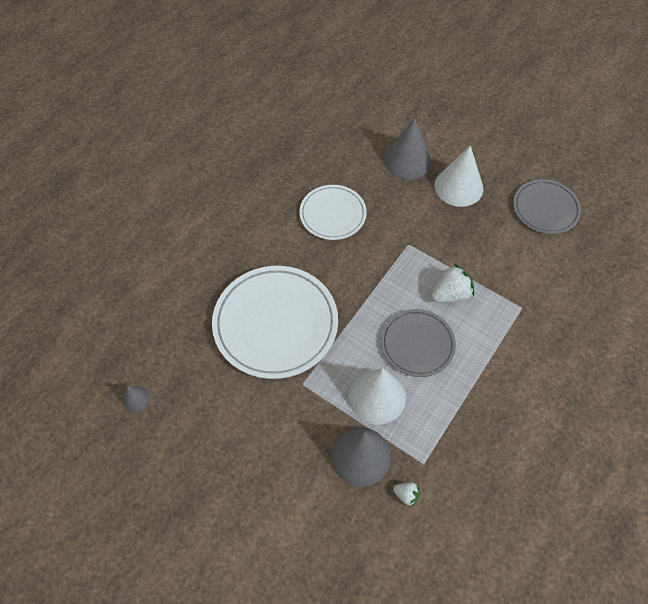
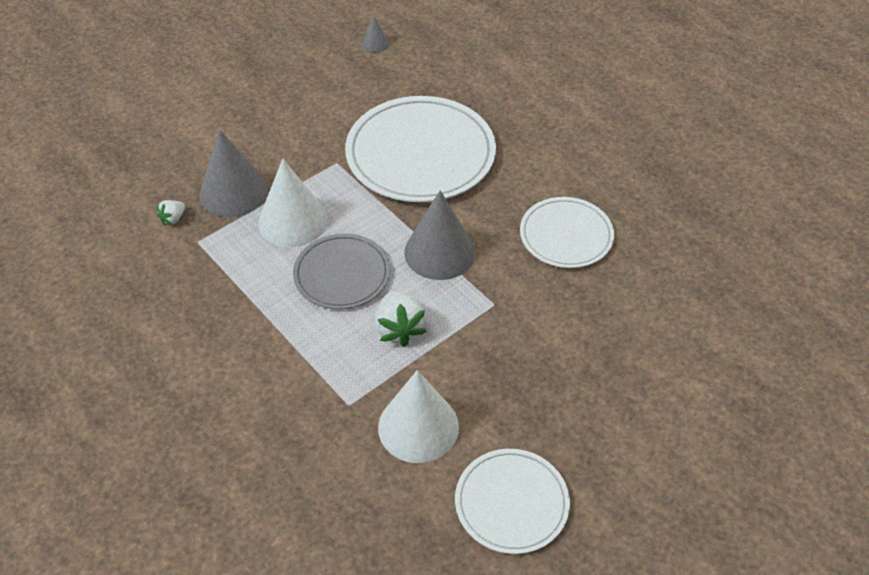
camera: 105 degrees right, 10 degrees down
grey cone [384,118,432,180] -> grey cone moved to [404,190,475,280]
white cone [435,145,483,207] -> white cone moved to [378,370,459,463]
grey plate [513,179,581,234] -> white plate [455,449,570,554]

